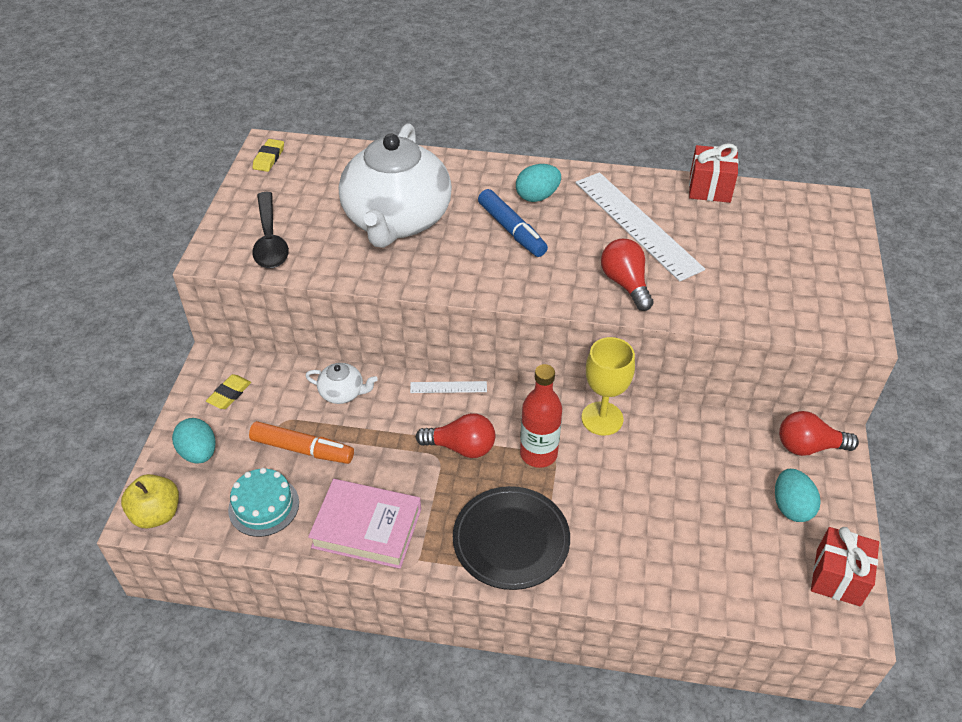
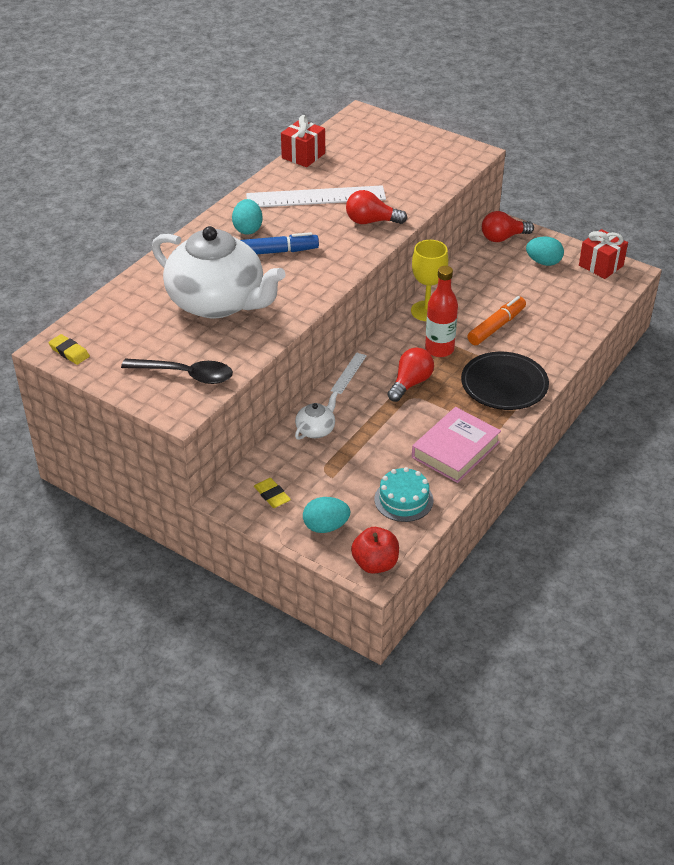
camera: 65 degrees left, 5 degrees down
yellow apple [121,474,179,528] -> red apple [351,527,399,574]
orange marker [249,421,354,464] -> orange marker moved to [467,296,526,345]
red light bulb [779,411,859,456] -> red light bulb turned 45 degrees clockwise [482,211,534,242]

